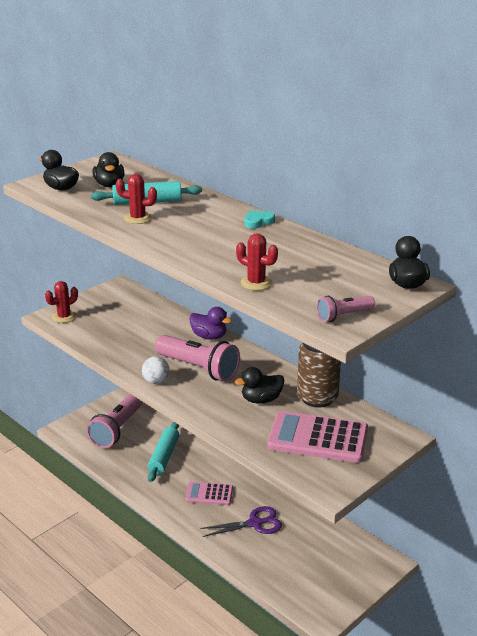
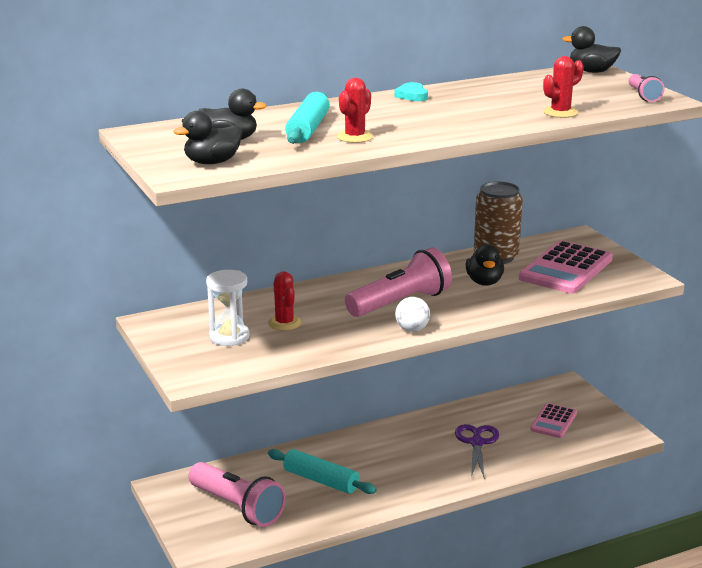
camera: 70 degrees left, 5 degrees down
red cactus [45,281,78,323] -> red cactus moved to [268,271,302,331]
pink calculator [185,482,233,505] -> pink calculator moved to [530,403,577,438]
purple duck [189,307,232,340] -> none
none -> white hourglass [206,270,249,346]

